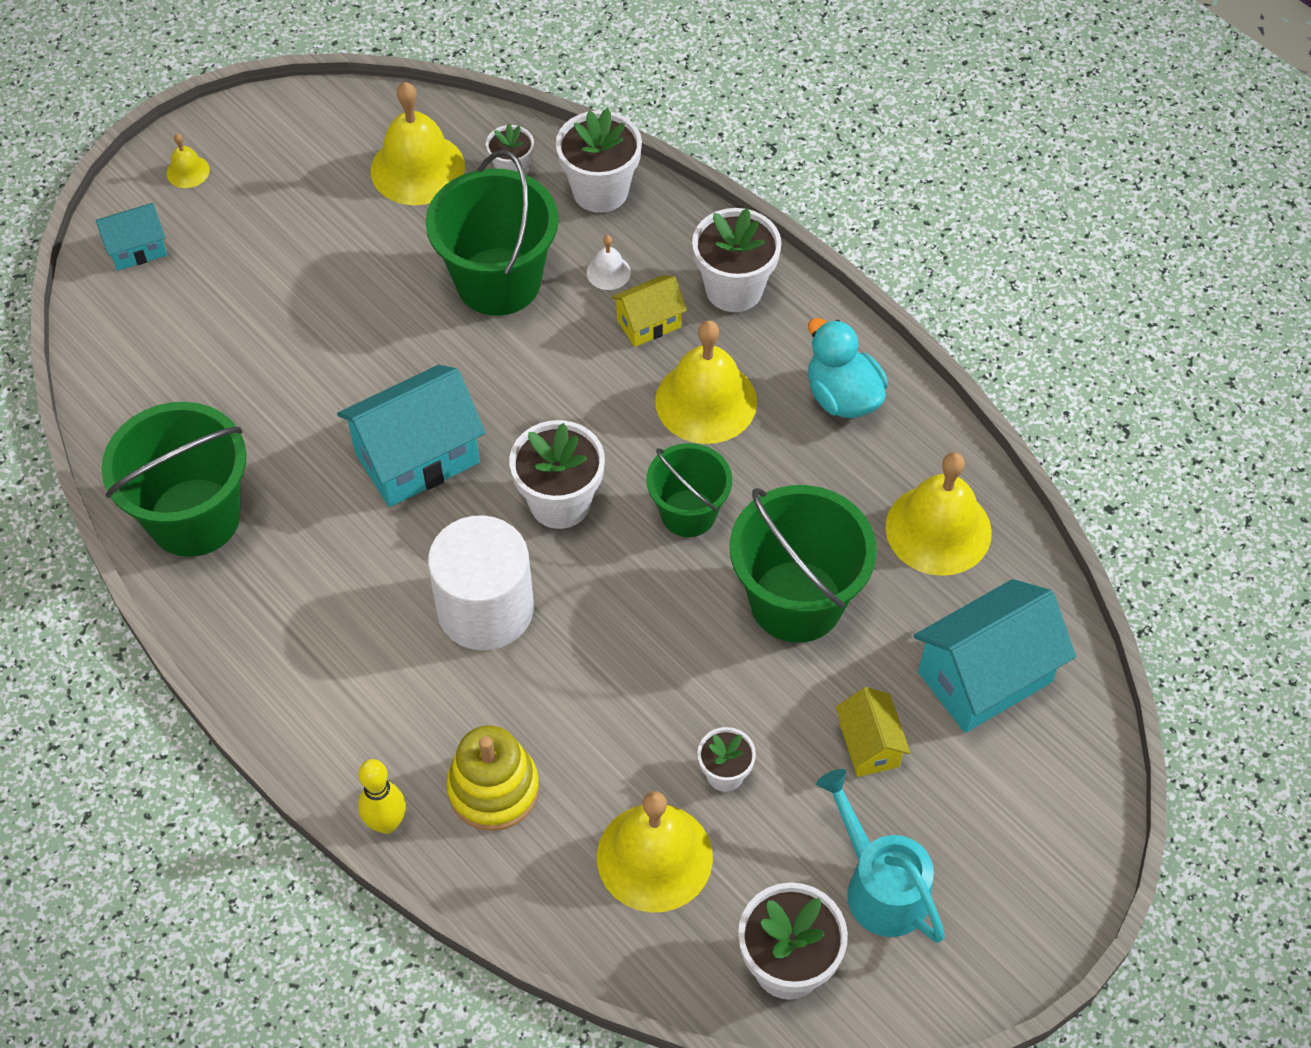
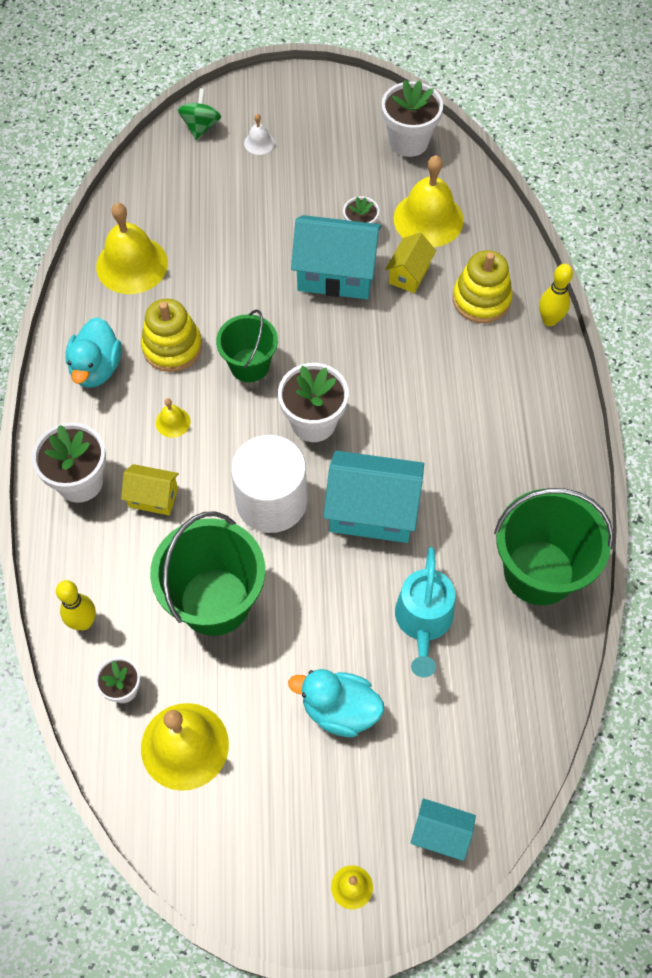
camera: 140 degrees left, 5 degrees up
white cylinder [428,515,534,651] -> white cylinder moved to [231,435,307,533]
white flower pot [556,108,642,213] -> yellow bowling pin [56,580,96,630]
white bell [587,235,631,290] -> white bell moved to [244,114,275,155]
yellow bell [655,320,757,444] -> yellow bell [156,398,190,438], size x0.45
green bucket [730,485,877,643] -> none
turquoise watering can [816,769,945,943] -> turquoise watering can moved to [395,547,455,677]
yellow house [836,687,910,777] -> yellow house moved to [385,233,436,293]
turquoise house [914,579,1076,733] -> turquoise house moved to [291,215,382,299]
none -> yellow stacking toy [141,299,202,372]
none -> green spinning top [178,88,221,140]
none -> turquoise duck [288,669,384,737]

